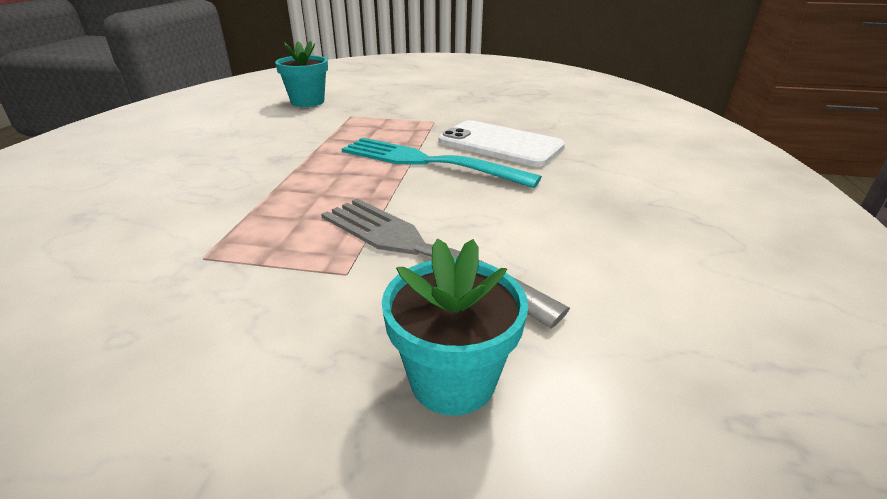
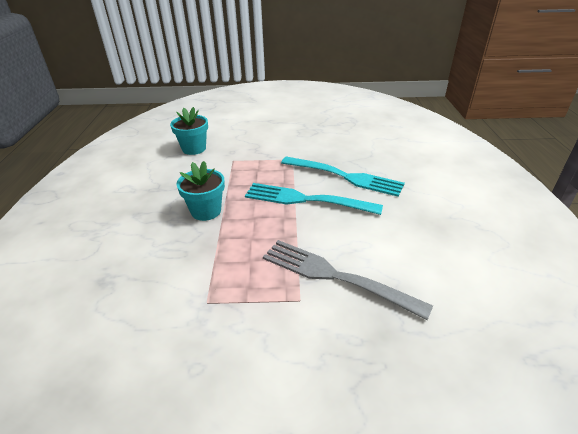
camera: 10 degrees left, 5 degrees up
turquoise flower pot [382,239,528,416] -> turquoise flower pot moved to [177,161,225,221]
white phone [439,120,565,167] -> turquoise fork [281,156,405,197]

